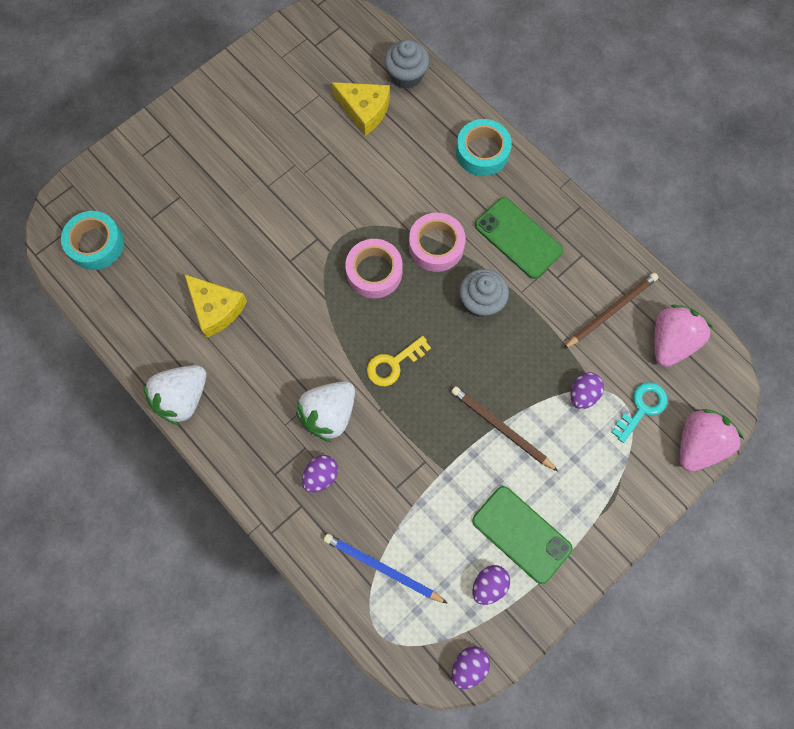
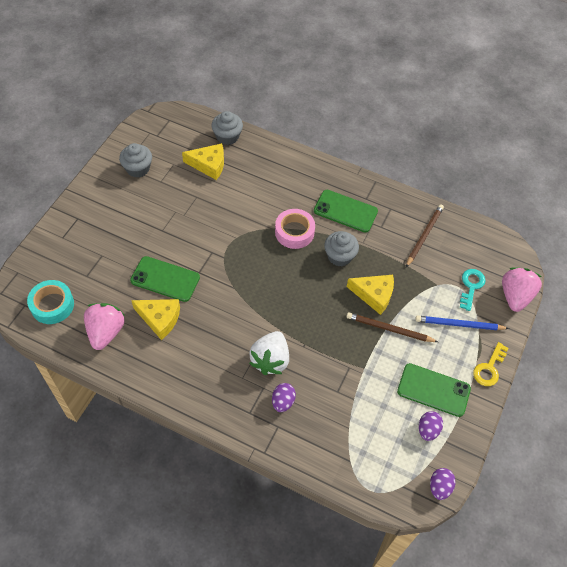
camera: 25 degrees left, 15 degrees down
white strawberry [143,365,206,425] -> none
blue pencil [323,534,448,604] -> blue pencil moved to [415,316,509,330]
pink tape [345,239,403,298] -> none
yellow key [367,336,431,386] -> yellow key moved to [473,342,508,386]
turquoise tape [456,119,512,176] -> none
purple egg [570,372,604,409] -> none
pink strawberry [654,305,713,367] -> pink strawberry moved to [84,303,125,350]
none -> grey cupcake [119,143,152,178]
none -> green phone [130,256,200,302]
none -> yellow cheese [347,275,394,315]

